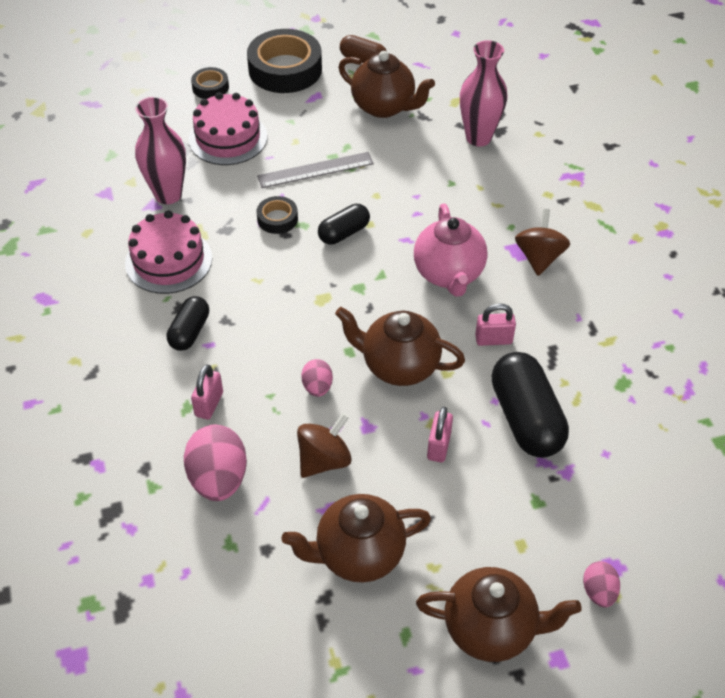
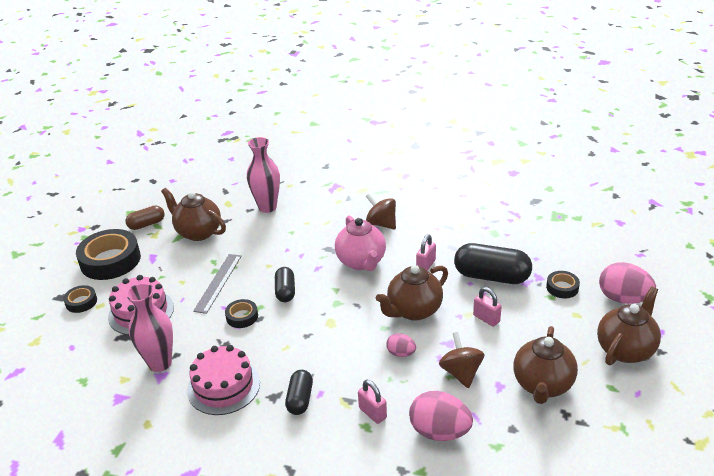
camera: 55 degrees left, 15 degrees down
black capsule [167,296,209,351] -> black capsule turned 45 degrees clockwise [285,370,313,415]
brown teapot [338,51,435,118] -> brown teapot turned 120 degrees counterclockwise [161,188,226,241]
pink teapot [414,203,488,297] -> pink teapot turned 45 degrees clockwise [335,215,386,271]
pink egg [583,561,620,607] -> pink egg [599,262,656,304], size x1.85
none -> black tape [546,271,580,298]

